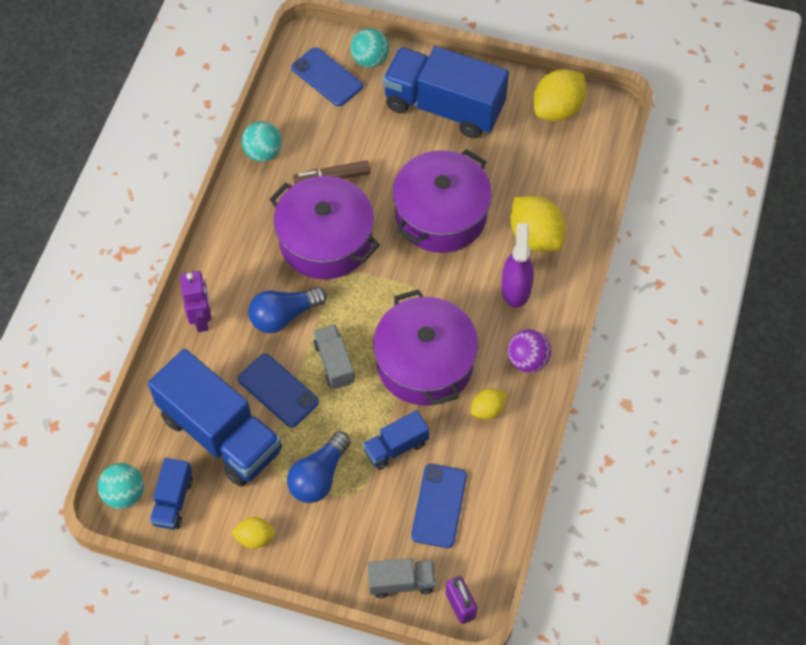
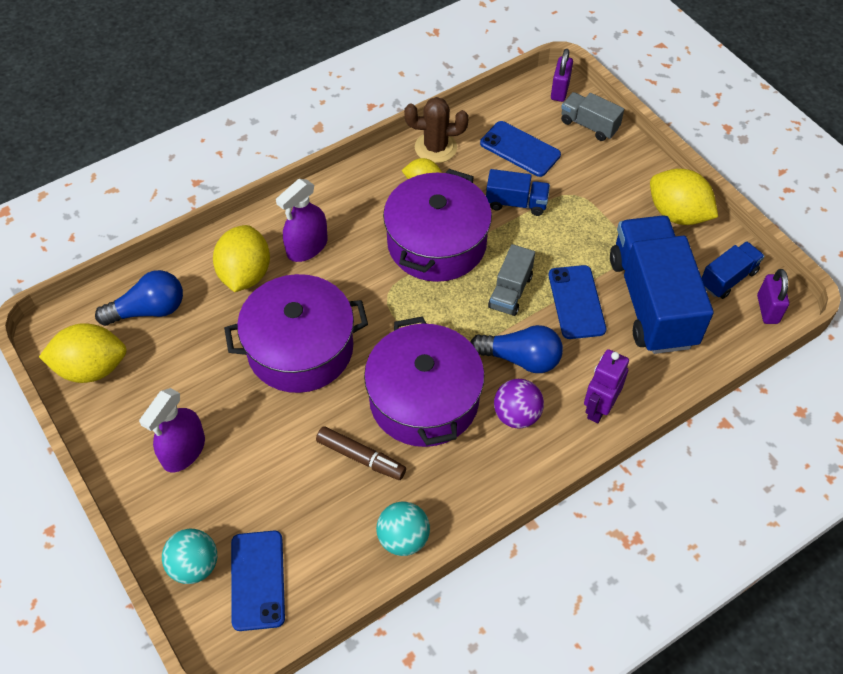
camera: 140 degrees left, 5 degrees down
turquoise ball [97,463,144,509] -> purple padlock [757,269,789,324]
yellow lemon [231,517,276,548] -> yellow lemon [650,169,718,225], size x1.82
blue light bulb [287,431,351,503] -> blue light bulb moved to [95,270,183,326]
blue truck [383,46,509,138] -> purple spray bottle [139,388,205,472]
blue phone [411,464,467,548] -> blue phone turned 75 degrees clockwise [480,121,561,177]
purple ball [507,329,551,373] -> purple ball moved to [494,379,544,429]
none -> brown cactus [404,97,469,163]

